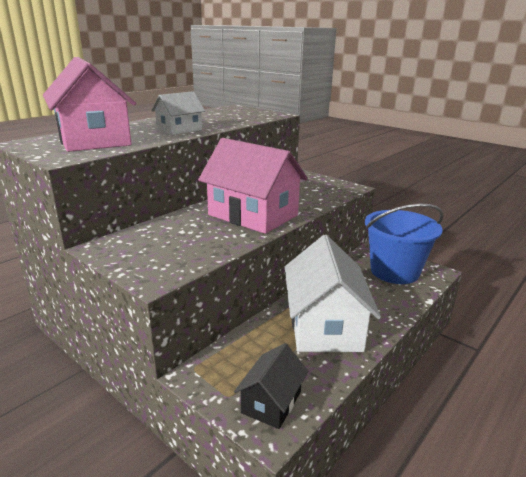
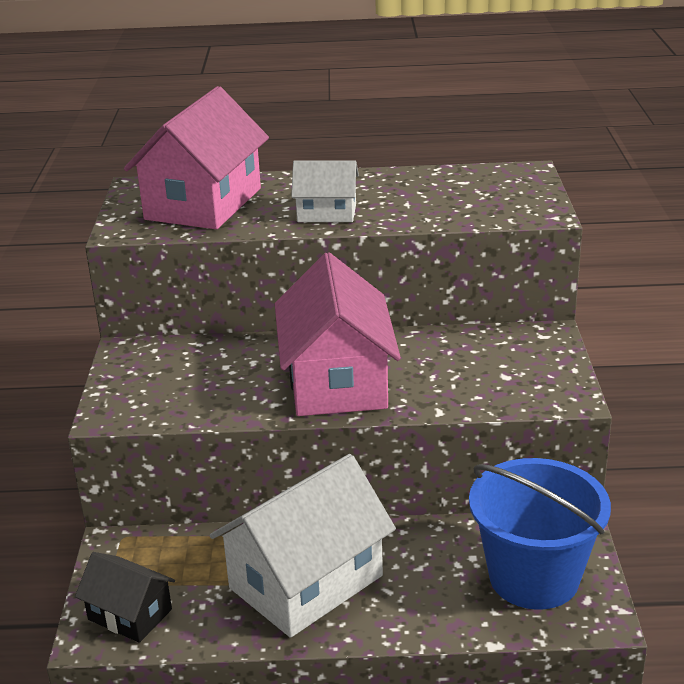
camera: 50 degrees right, 5 degrees up
black house [234,343,309,429] -> black house turned 45 degrees clockwise [75,552,175,643]

